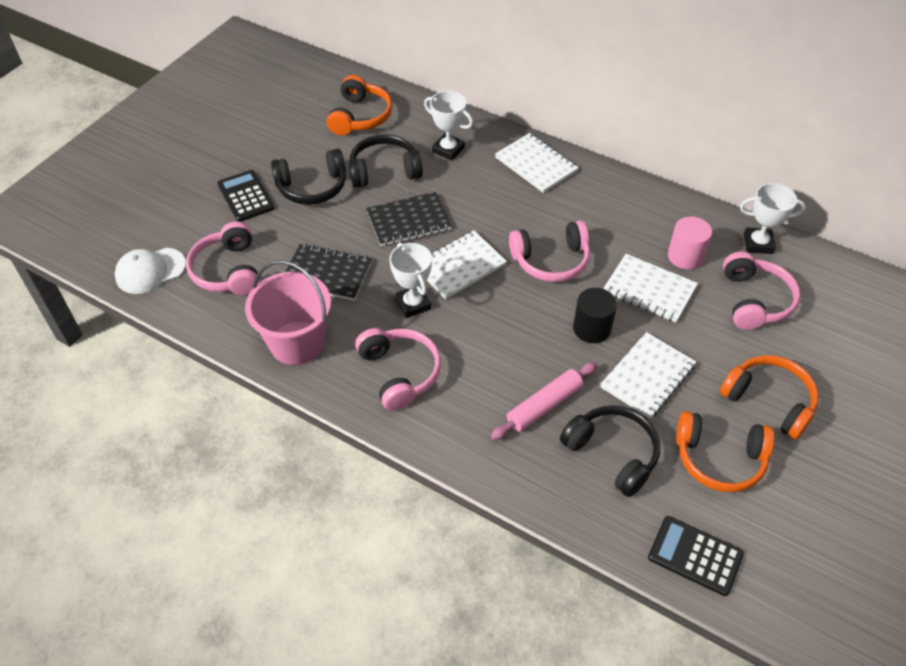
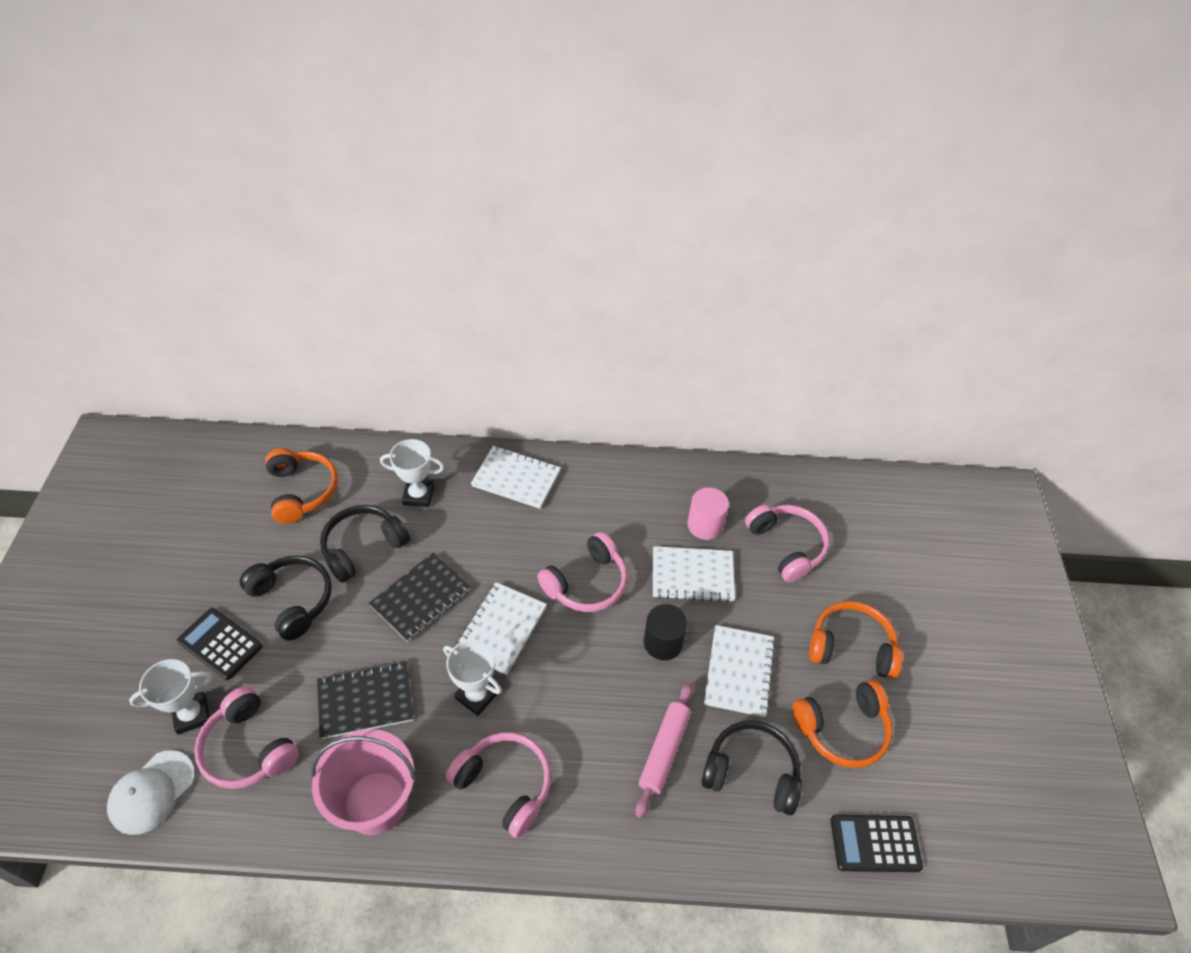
camera: 30 degrees left, 0 degrees up
black headphones [271,149,346,205] -> black headphones turned 90 degrees counterclockwise [240,556,332,641]
white trophy [740,183,806,254] -> white trophy moved to [129,659,212,735]

